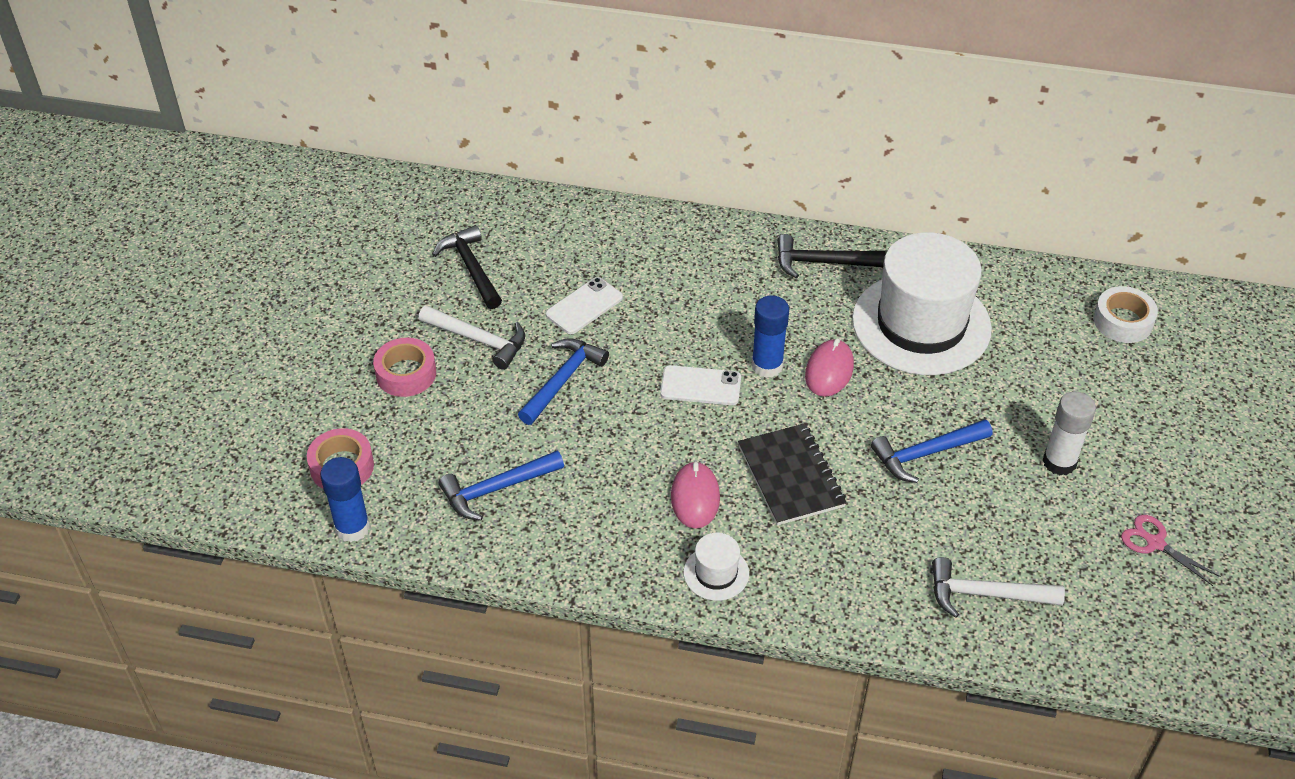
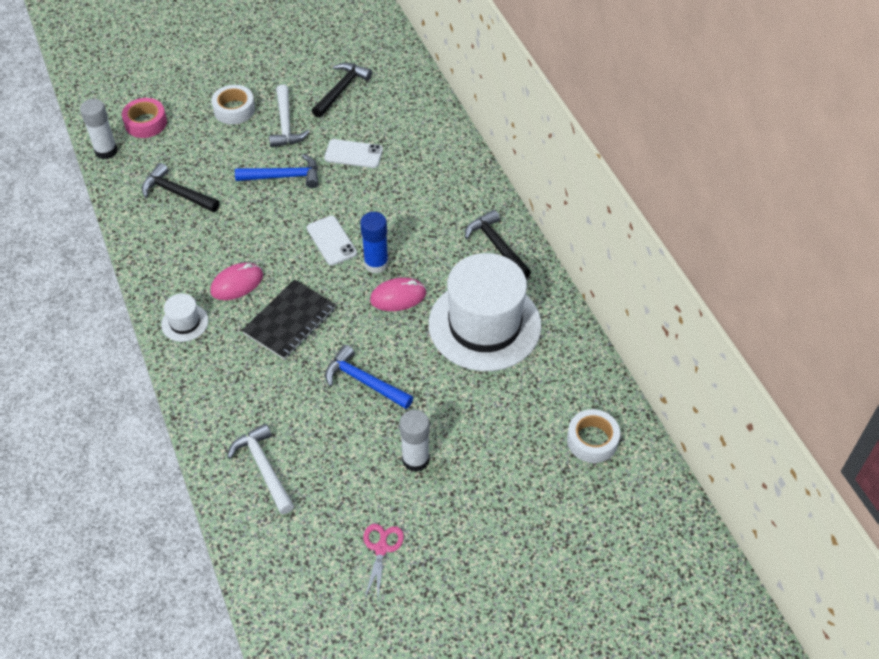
camera: 55 degrees right, 5 degrees up
blue glue stick [320,457,370,542] -> white glue stick [80,99,118,159]
pink tape [373,338,436,397] -> white tape [211,85,255,124]
blue hammer [439,451,564,521] -> black hammer [142,163,220,212]

